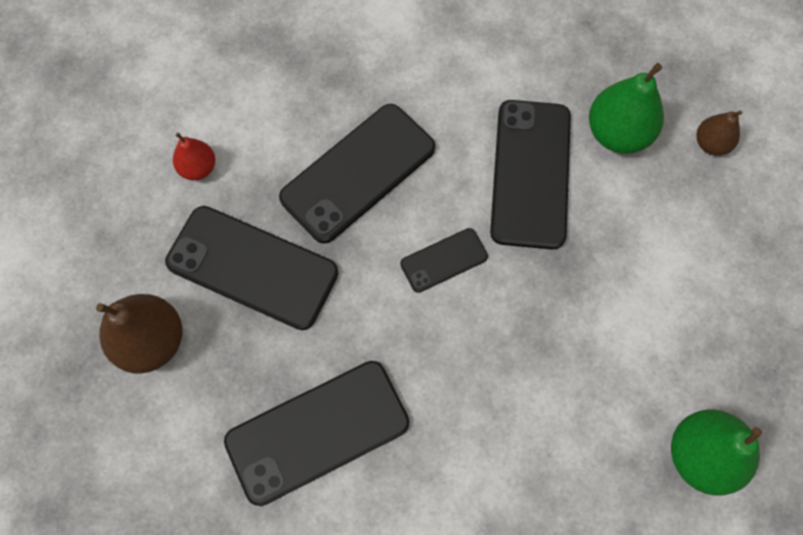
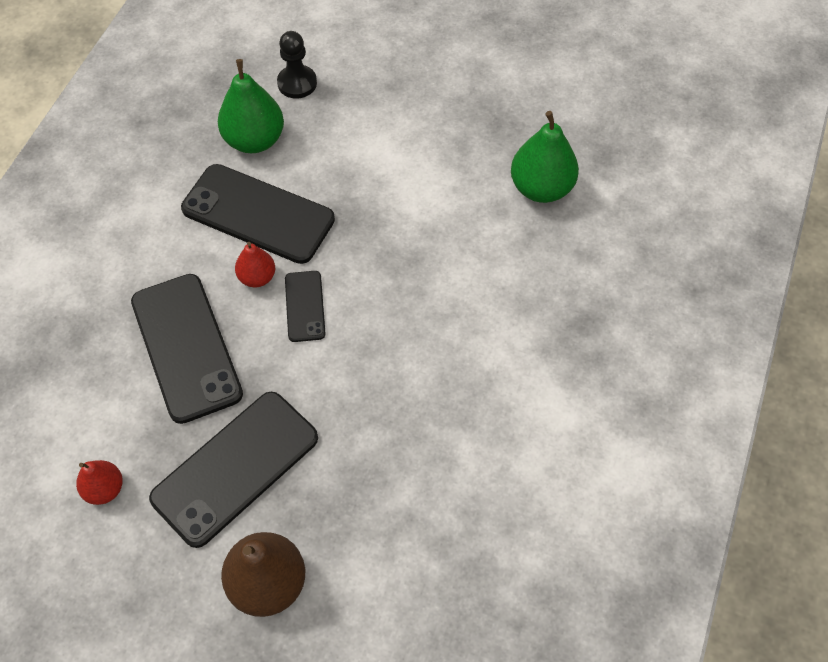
camera: 70 degrees left, 10 degrees down
black phone [224,361,410,506] -> none
brown pear [697,111,742,156] -> black pawn [277,31,317,99]
none -> red pear [235,242,275,287]

